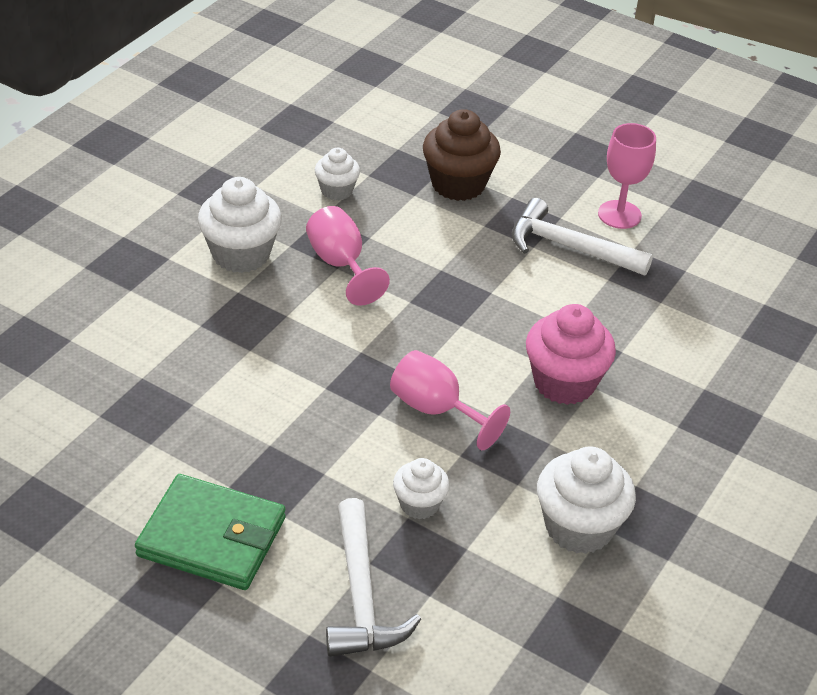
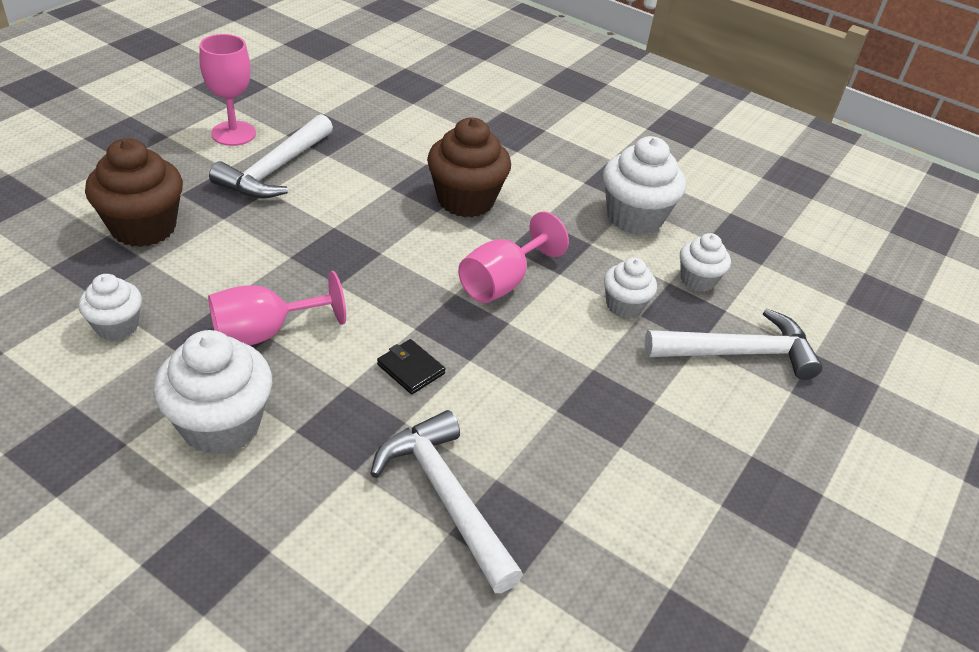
camera: 90 degrees left, 0 degrees up
green wallet [135,474,286,590] -> none
pink cupcake [526,304,616,405] -> brown cupcake [427,118,511,217]
none -> white hammer [370,410,523,593]
none -> black wallet [377,339,445,394]
none -> white cupcake [680,233,731,292]

